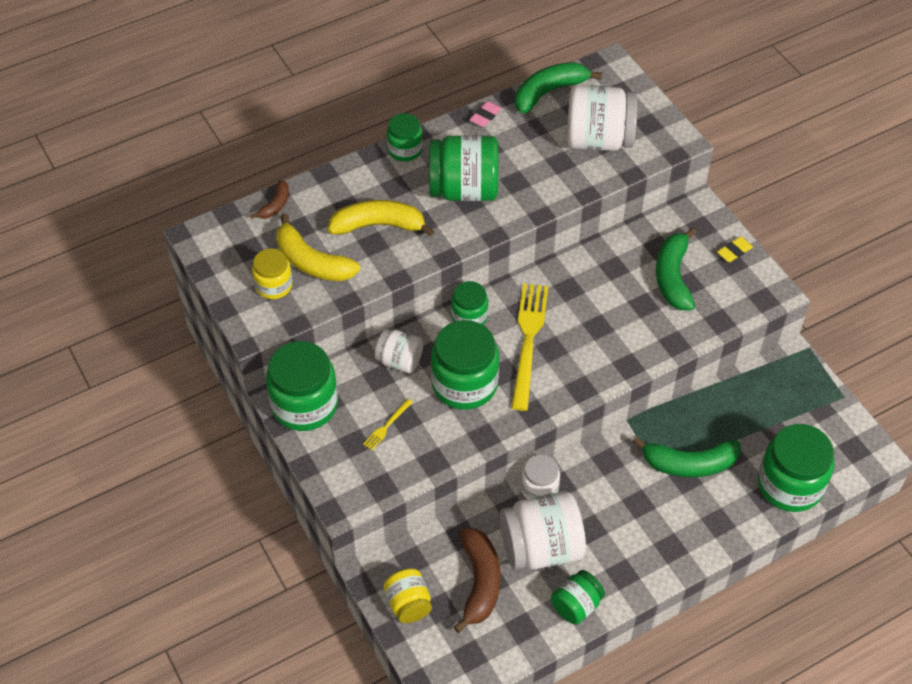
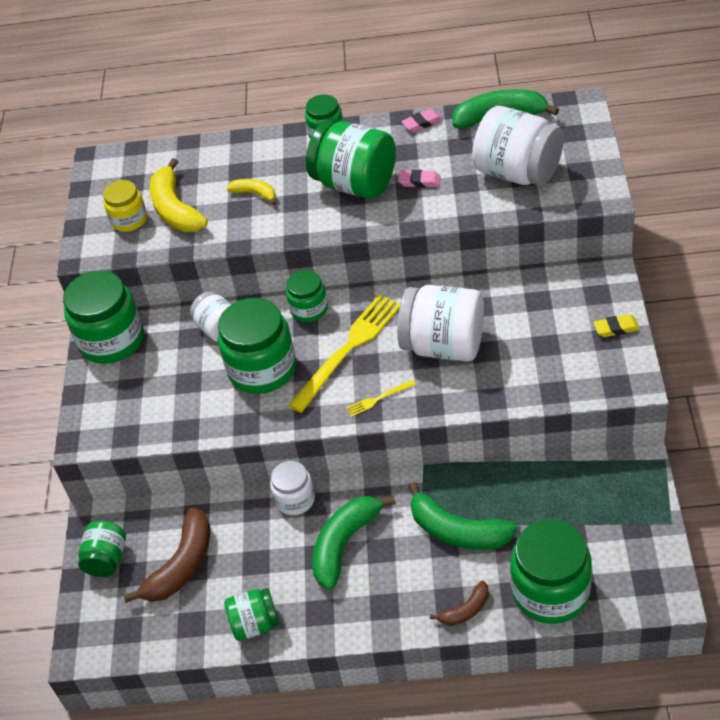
camera: 35 degrees right, 5 degrees down
brown banana [250,180,289,219] -> brown banana moved to [430,581,489,626]
yellow banana [328,200,434,236] -> yellow banana [227,179,276,205], size x0.54
yellow fork [363,399,413,450] -> yellow fork moved to [346,380,416,417]
yellow jar [384,569,432,623] -> green jar [78,521,126,577]
white jar [500,491,586,570] -> white jar moved to [397,285,484,362]
green banana [656,228,697,310] -> green banana moved to [312,496,396,590]
none -> pink eraser [398,170,441,188]

